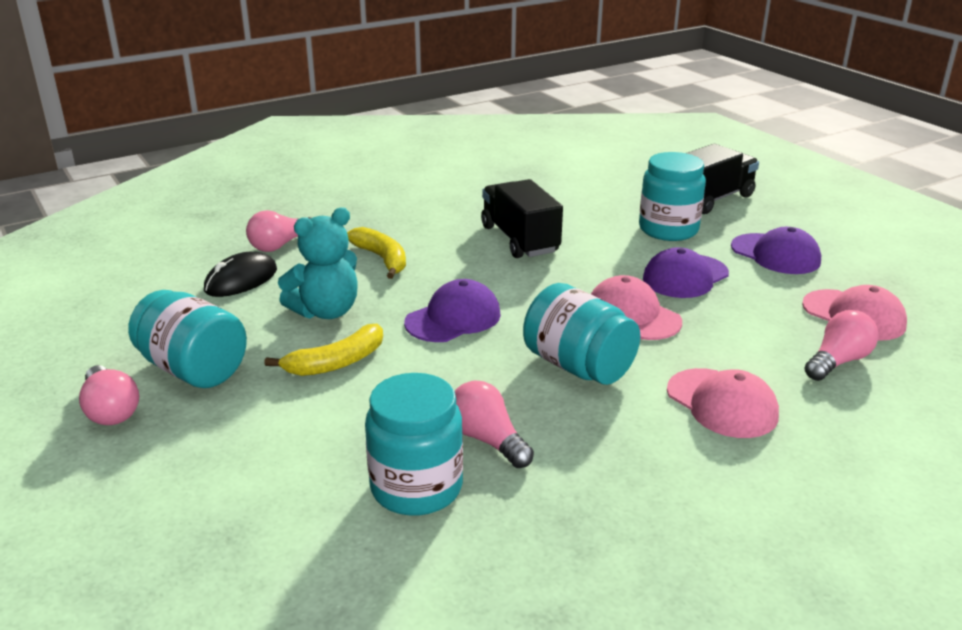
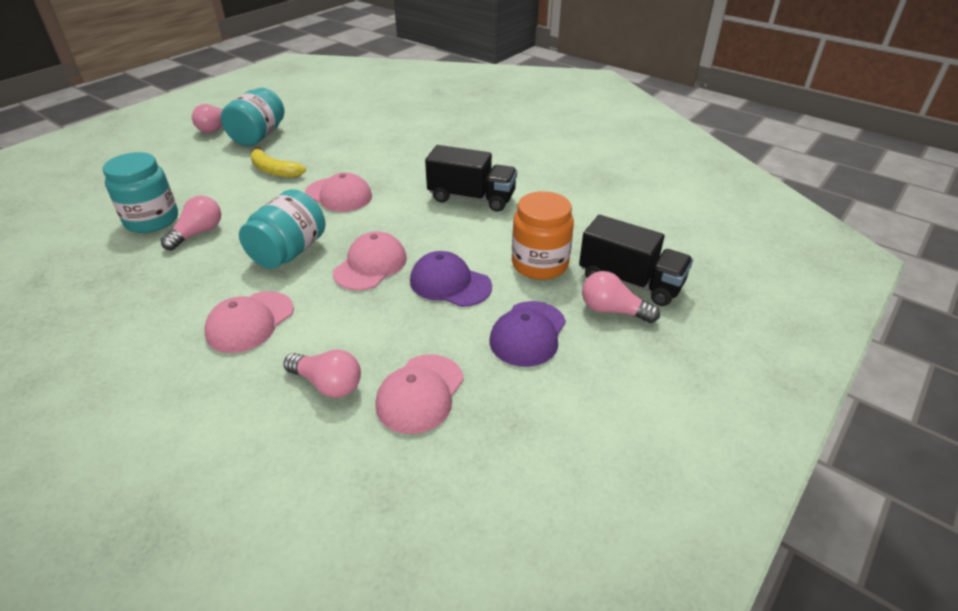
camera: 70 degrees right, 10 degrees up
black mouse [204,252,277,297] -> none
pink light bulb [246,210,311,252] -> pink light bulb moved to [582,271,660,323]
turquoise teddy bear [278,207,358,319] -> none
yellow banana [347,227,406,279] -> none
purple cap [404,279,501,342] -> pink cap [305,172,372,212]
black truck [481,179,563,258] -> black truck turned 60 degrees clockwise [425,145,517,212]
turquoise jar [639,152,706,241] -> orange jar [512,191,574,280]

